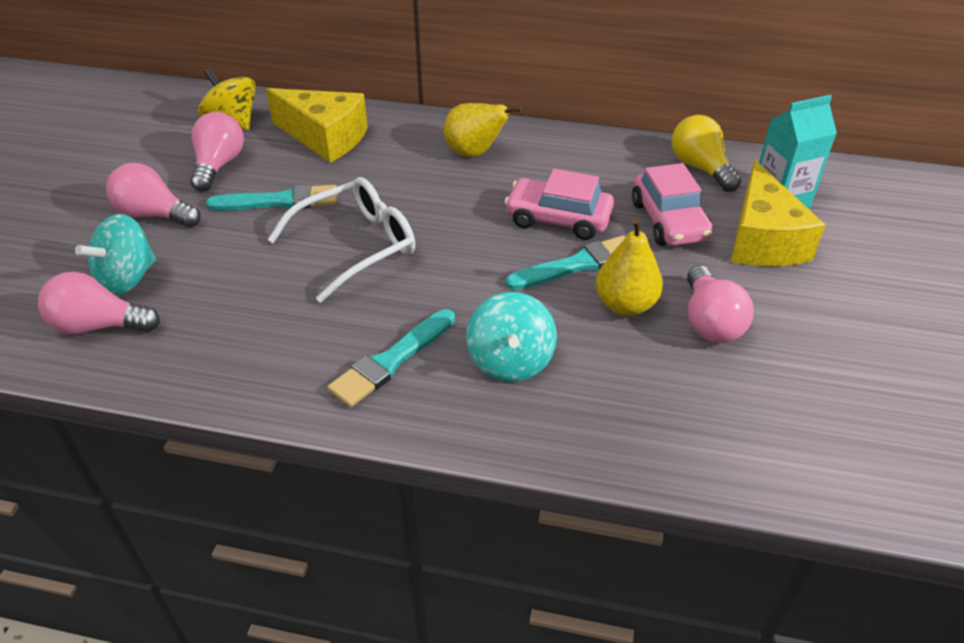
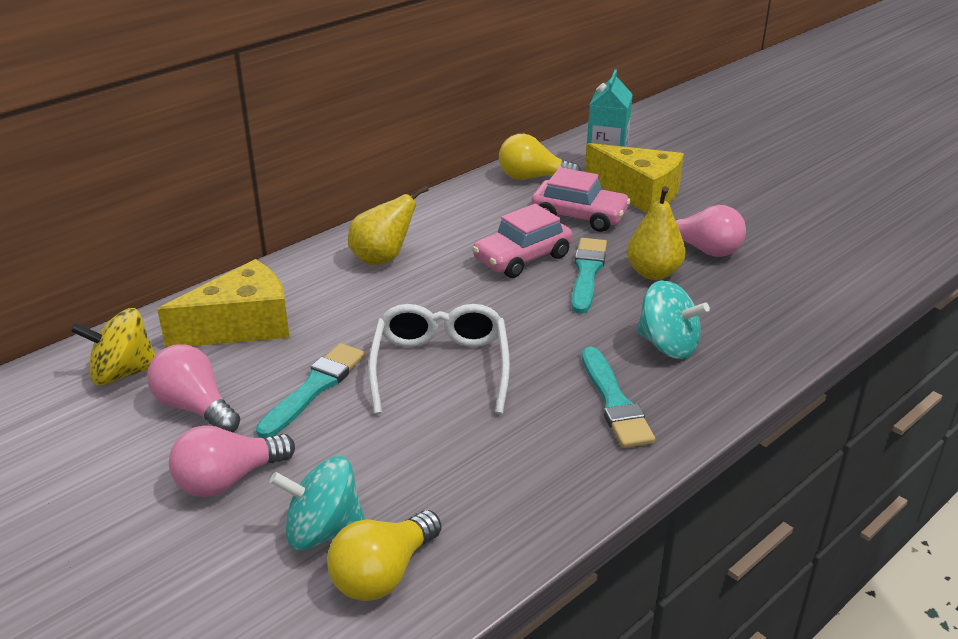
camera: 55 degrees left, 10 degrees down
pink light bulb [38,272,160,334] -> yellow light bulb [327,510,441,601]
turquoise spinning top [75,214,157,295] -> turquoise spinning top turned 105 degrees clockwise [270,456,365,550]

